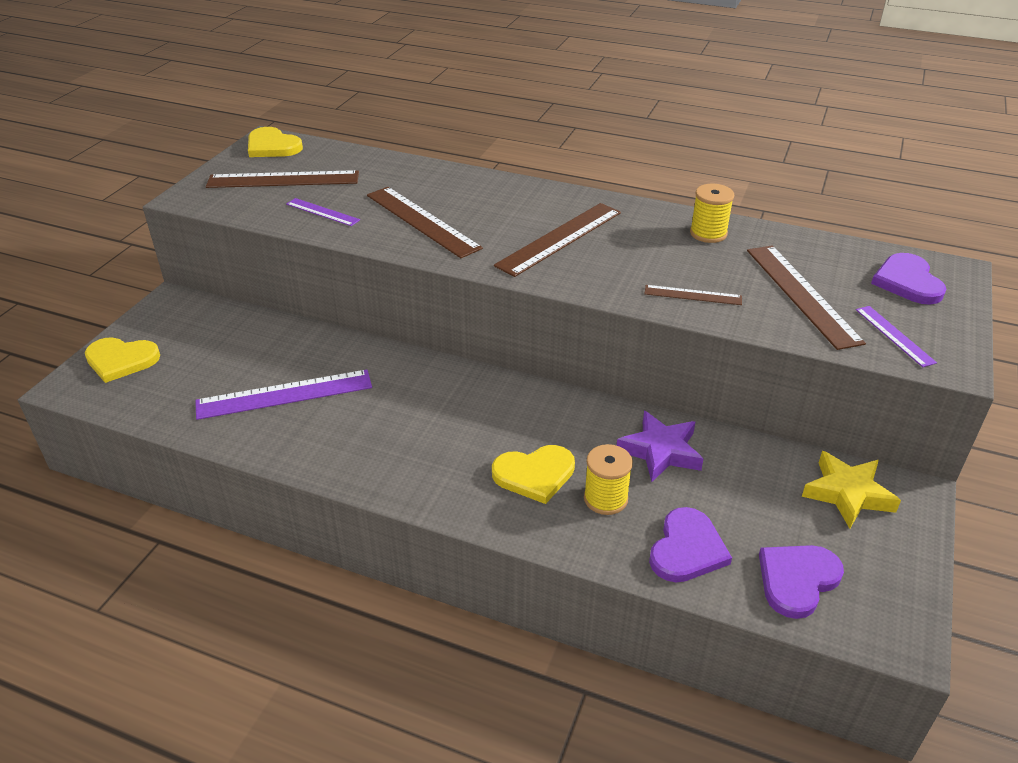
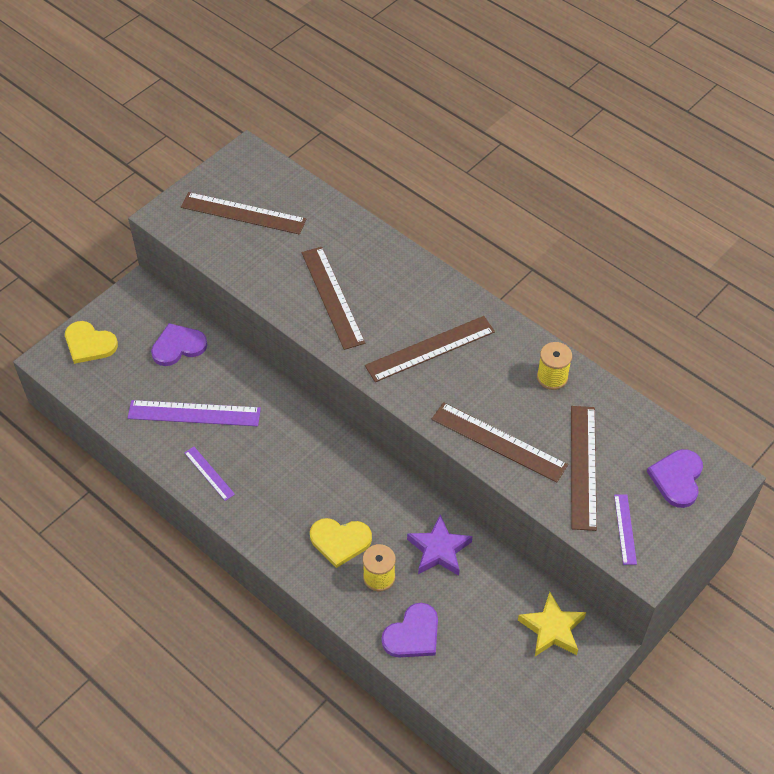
camera: 20 degrees right, 15 degrees up
yellow heart [248,127,303,157] -> none
purple ruler [286,198,360,226] -> purple ruler moved to [184,447,235,501]
brown ruler [644,285,742,305] -> brown ruler [432,402,568,483], size x1.87
purple heart [759,545,844,619] -> purple heart moved to [151,323,208,366]

